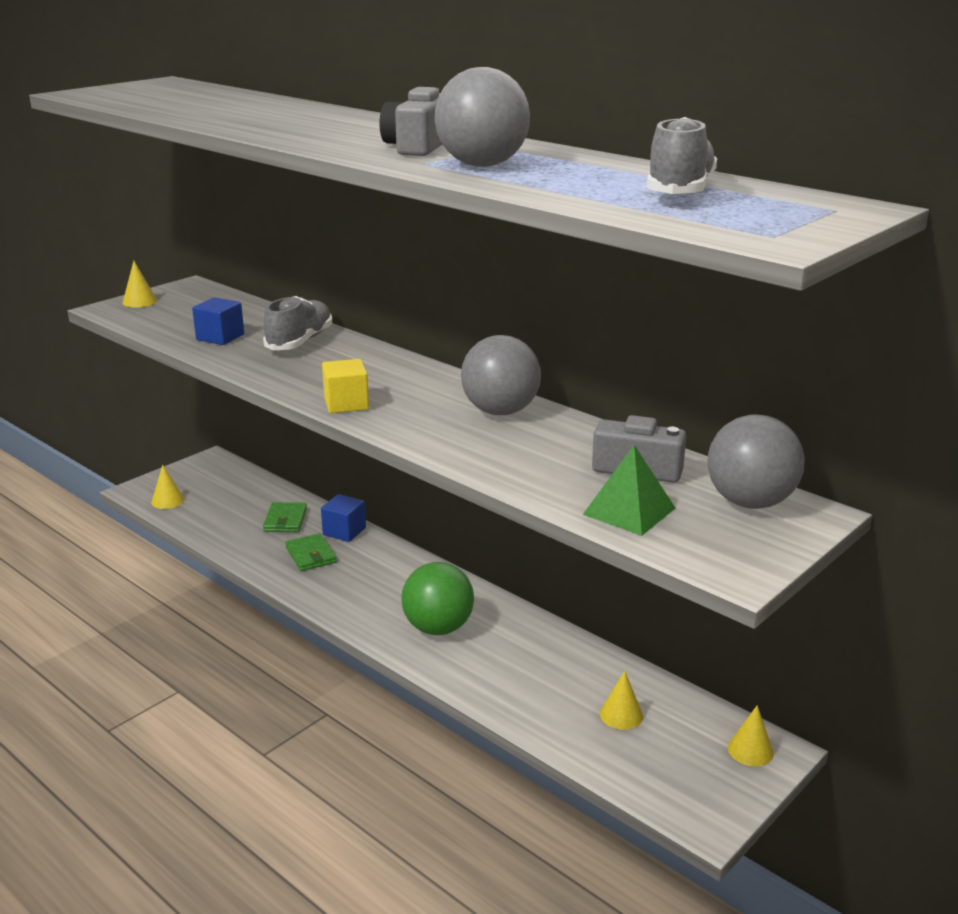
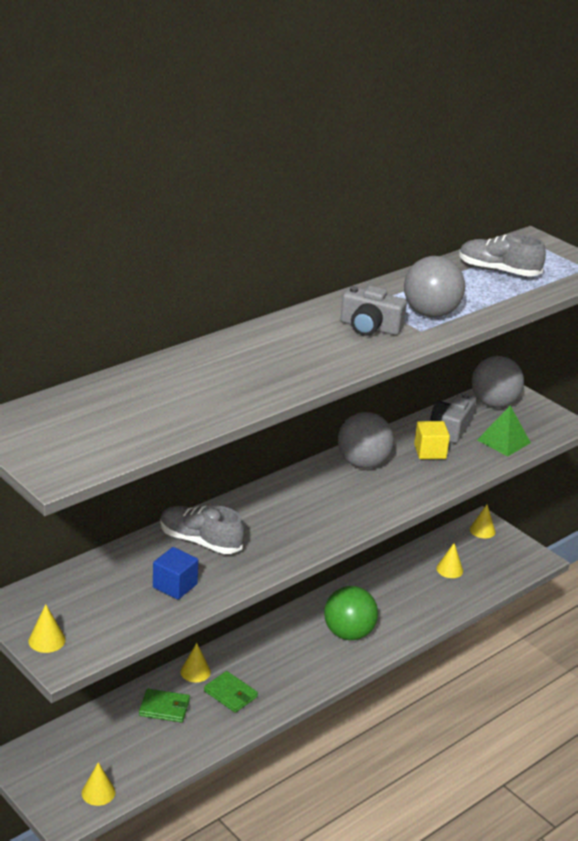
camera: 85 degrees left, 5 degrees up
green wallet [285,533,337,571] -> green wallet turned 60 degrees clockwise [204,671,258,713]
blue cube [321,494,366,542] -> yellow cone [180,643,211,682]
yellow cube [322,359,369,413] -> yellow cube moved to [414,421,450,459]

